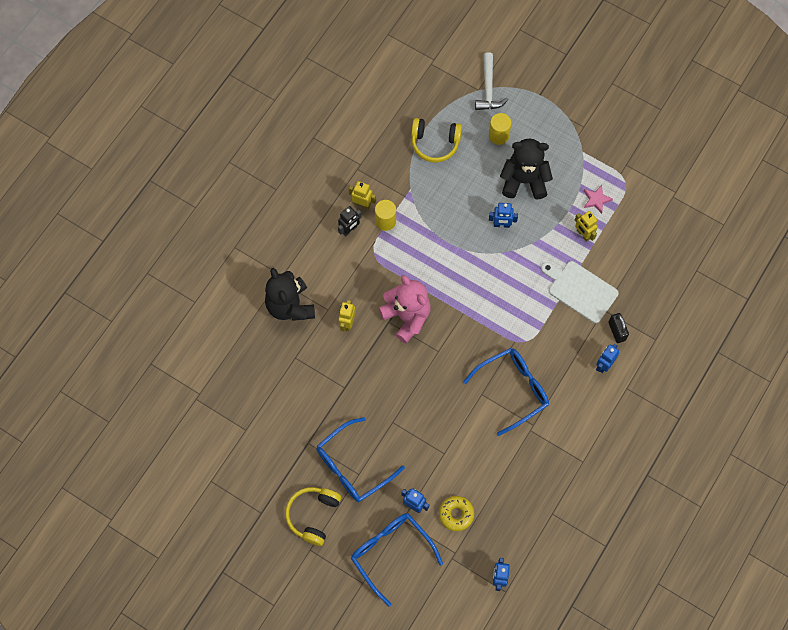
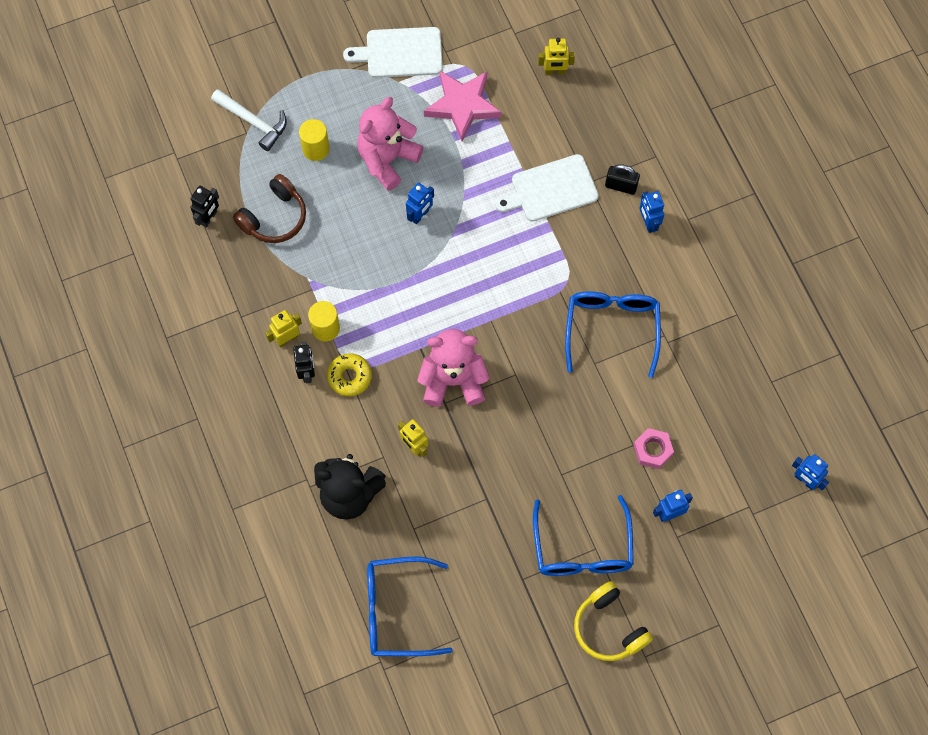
camera: 55 degrees left, 0 degrees up
blue glasses [351,513,443,606] -> blue glasses moved to [367,556,452,656]
yellow headphones [411,118,462,162] -> brown headphones [233,174,306,243]
yellow donut [439,496,474,531] -> yellow donut moved to [327,353,372,396]
black teddy bear [500,138,553,199] -> pink teddy bear [357,97,423,191]
yellow robot [575,211,598,242] -> yellow robot moved to [538,38,575,75]
pink star [584,185,613,214] -> pink star [424,71,502,142], size x2.00
none -> black robot [190,186,219,228]
none -> white cutting board [343,27,443,78]
none -> pink nut [633,428,674,469]

